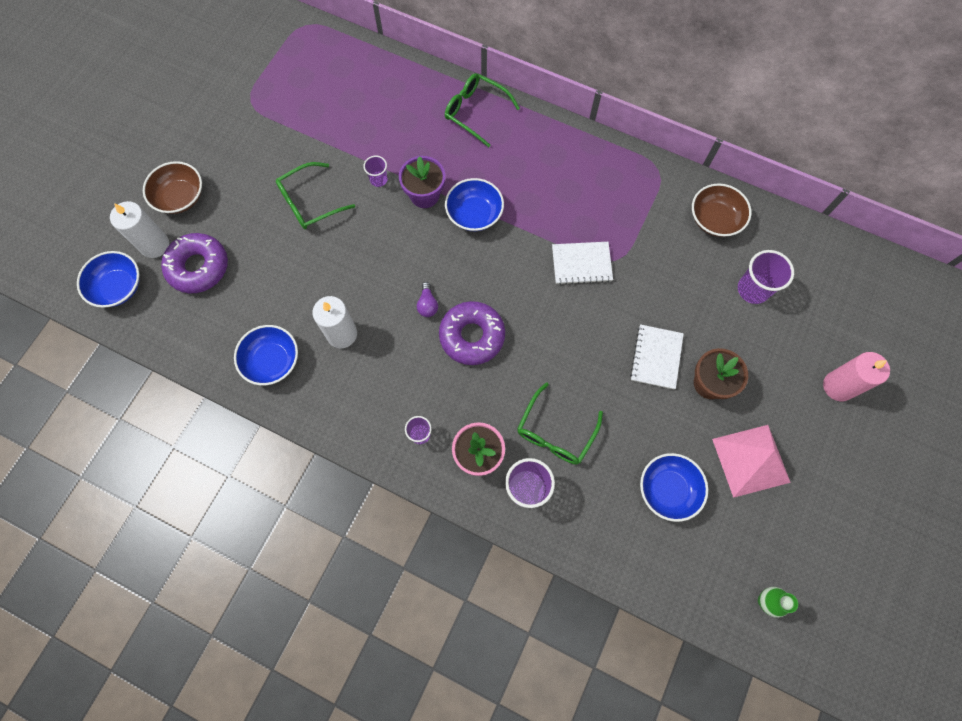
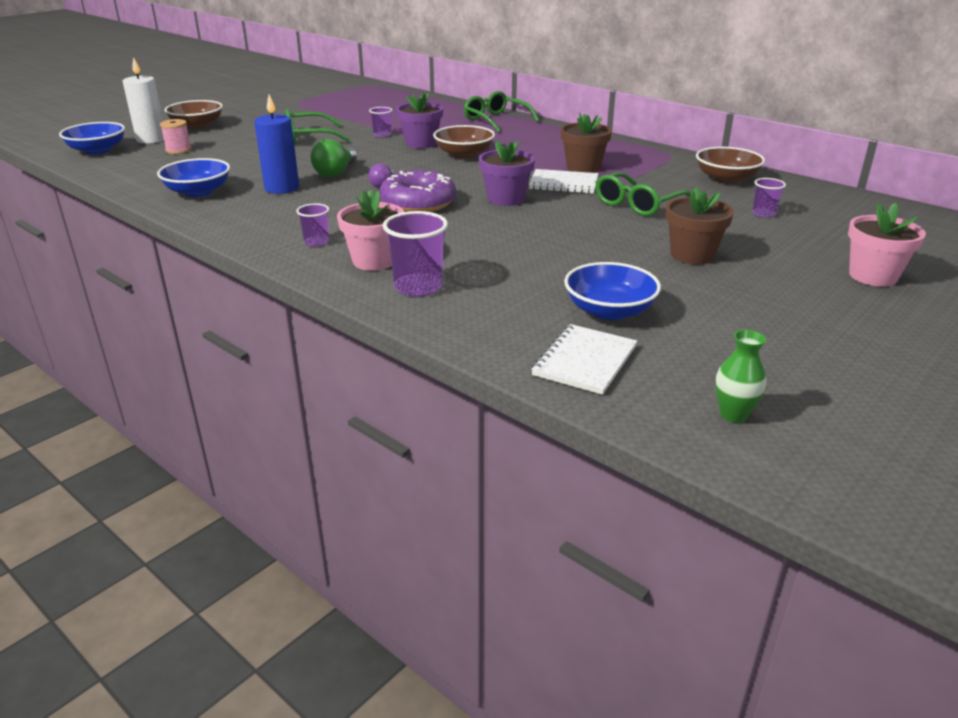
camera: 15 degrees right, 40 degrees down
purple donut [161,233,228,294] -> pink spool [160,119,192,154]
white candle [312,296,357,348] -> blue candle [254,95,299,194]
blue bowl [445,178,504,231] -> brown bowl [433,125,495,159]
green glasses [517,382,603,465] -> green glasses moved to [595,172,691,216]
white notebook [630,324,684,389] -> white notebook moved to [531,324,637,395]
pink pyramid [712,425,791,498] -> none
purple cup [738,250,794,304] -> purple cup [752,178,786,218], size x0.57
pink candle [823,352,890,401] -> pink flower pot [848,203,926,287]
none -> green light bulb [311,139,357,177]
none -> purple flower pot [479,140,535,206]
none -> brown flower pot [561,112,612,173]

